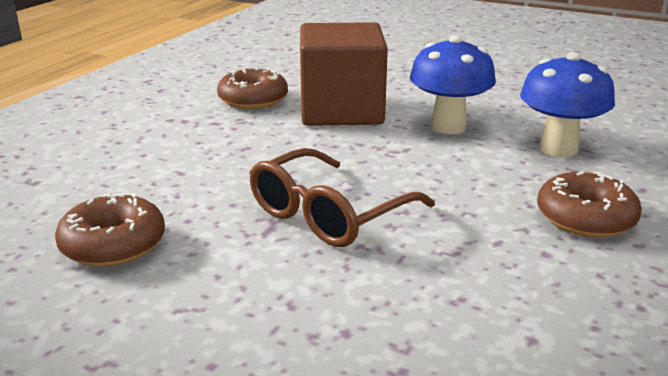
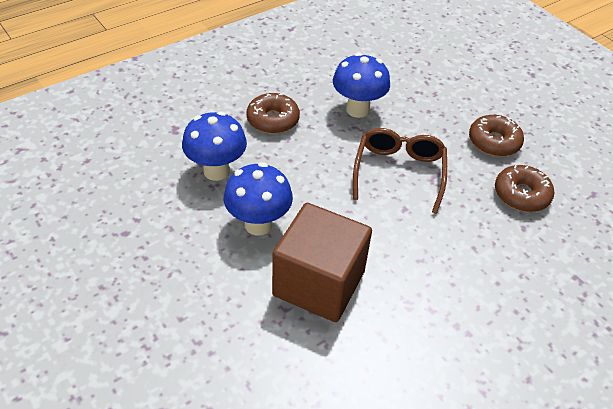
camera: 155 degrees left, 20 degrees up
brown donut [217,67,288,109] -> brown donut moved to [469,115,524,157]
brown glasses [249,148,435,247] -> brown glasses turned 60 degrees counterclockwise [353,128,447,214]
none -> blue mushroom [333,53,390,118]

